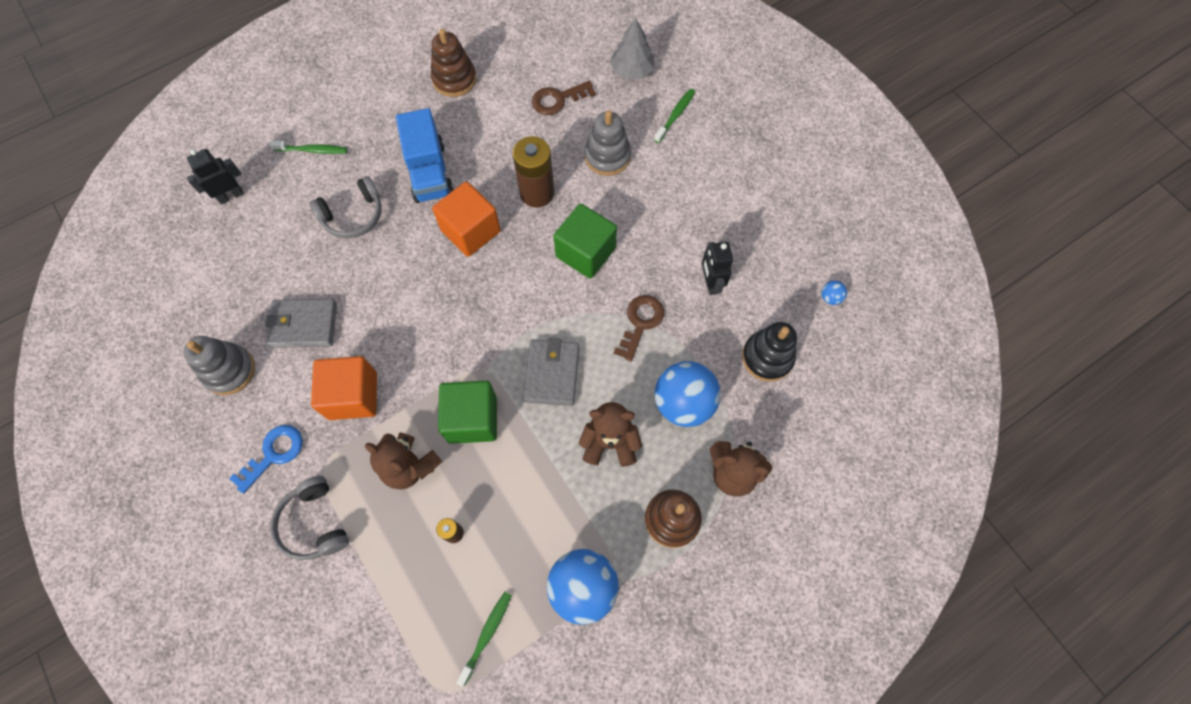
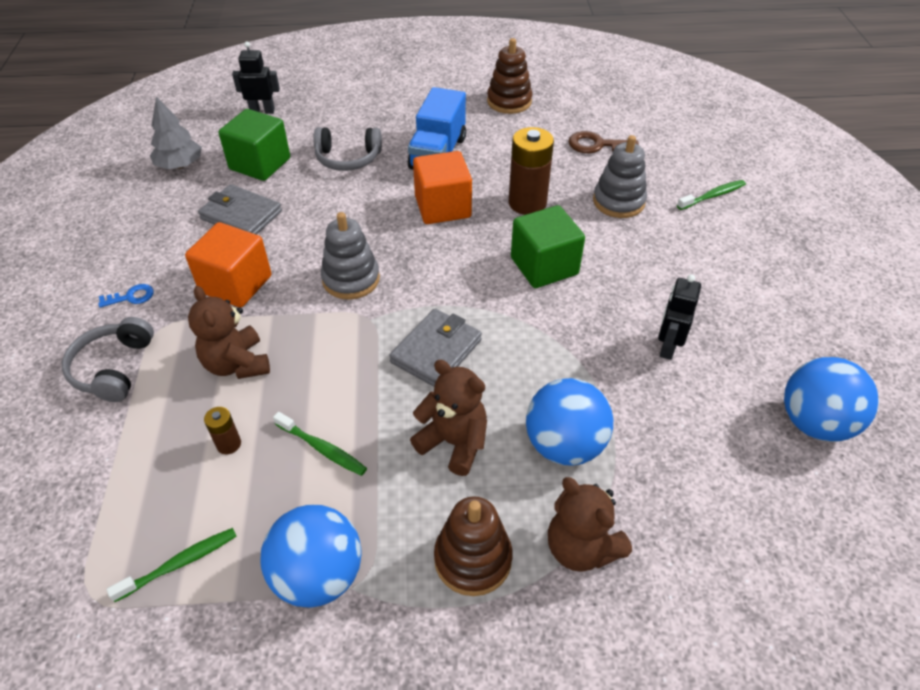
camera: 30 degrees right, 20 degrees down
grey stacking toy [184,336,255,395] -> grey stacking toy moved to [321,212,380,299]
blue key [229,425,303,494] -> blue key [98,284,154,308], size x0.62
green toothbrush [270,141,347,154] -> green toothbrush moved to [273,412,367,476]
green cube [438,381,497,444] -> green cube moved to [218,109,290,181]
grey tree [610,18,655,80] -> grey tree moved to [150,97,202,169]
brown key [614,295,664,361] -> none
black stacking toy [742,322,797,382] -> none
blue ball [821,280,847,305] -> blue ball [784,357,879,442], size x2.47

